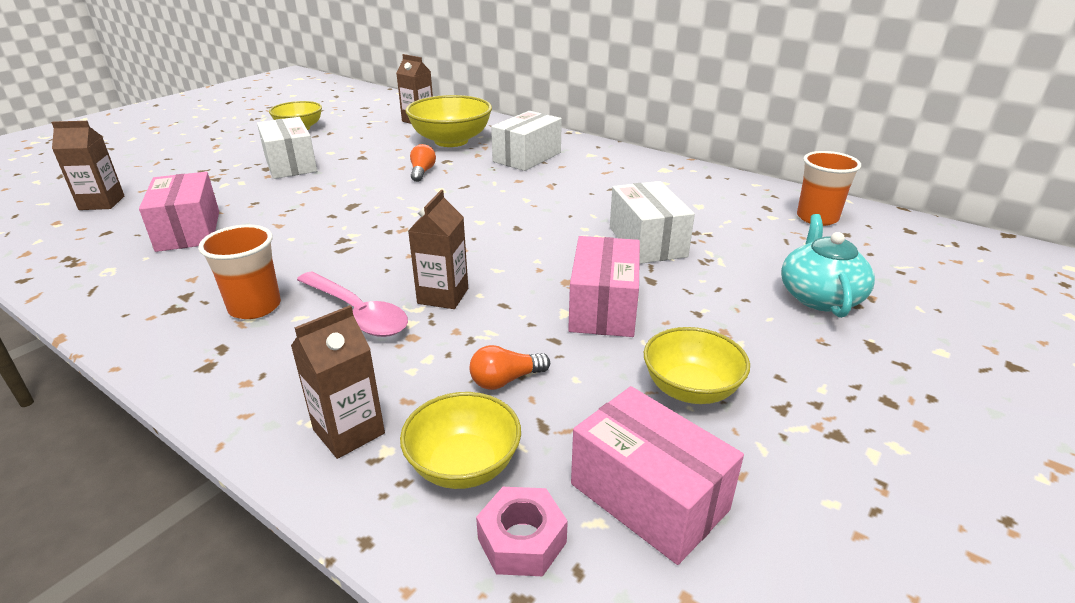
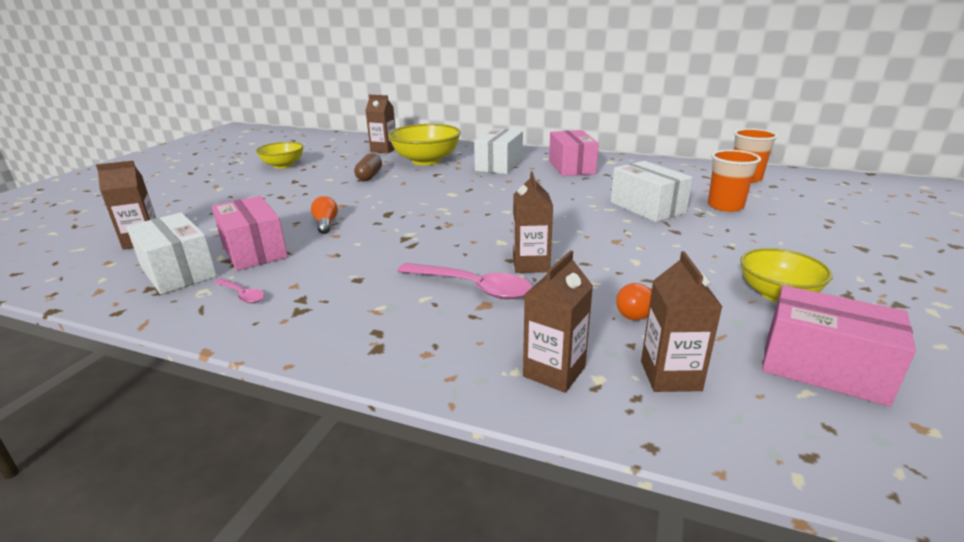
camera: 15 degrees left, 5 degrees down
orange cup [198,225,281,319] -> orange cup moved to [708,150,761,212]
white box [257,117,317,179] -> white box moved to [126,212,217,295]
yellow bowl [400,392,521,489] -> brown carton [641,251,722,392]
orange light bulb [410,144,436,182] -> orange light bulb moved to [311,196,338,234]
pink nut [476,487,568,576] -> none
pink box [568,236,640,337] -> pink box moved to [549,130,599,176]
turquoise teapot [781,214,875,318] -> none
none -> pink spoon [214,278,264,303]
none -> brown capsule [354,153,382,181]

